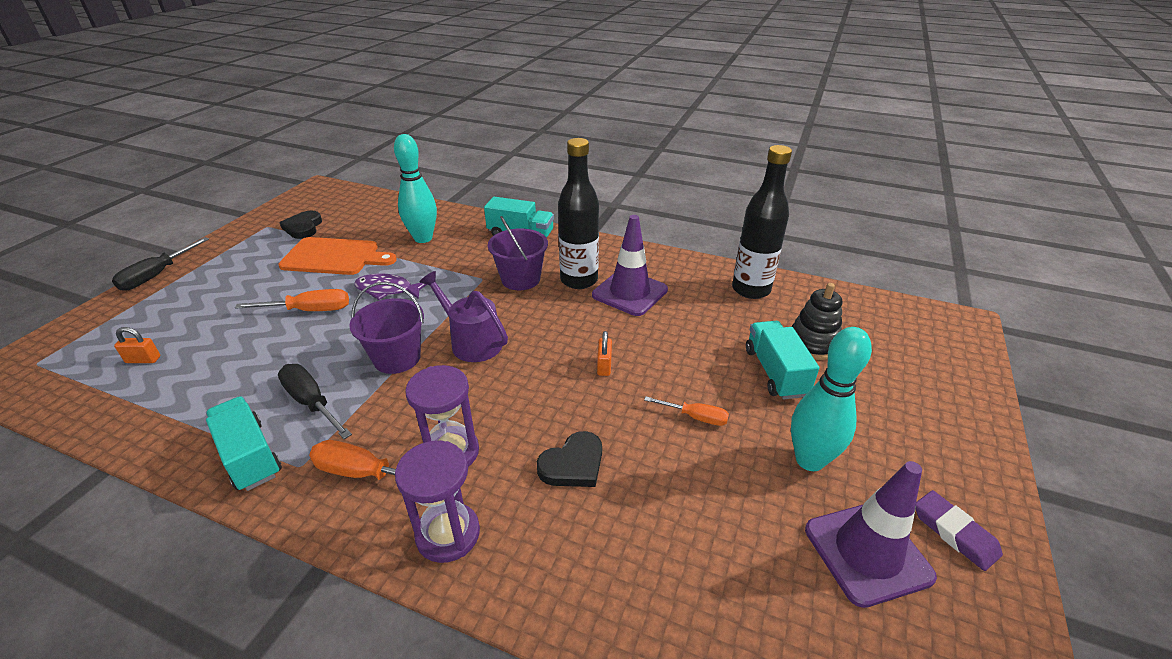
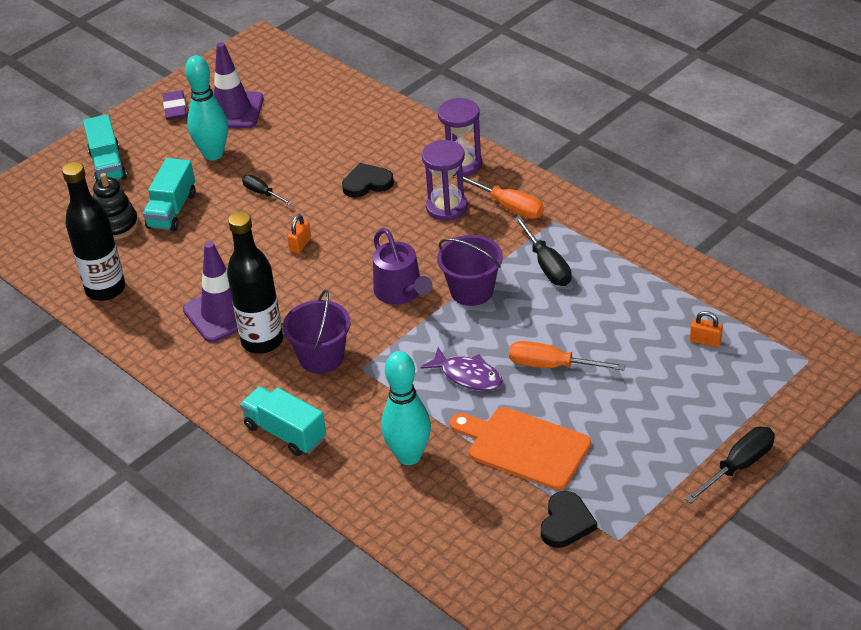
camera: 155 degrees left, 5 degrees up
turquoise truck [206,396,282,491] -> turquoise truck moved to [83,114,127,182]
orange screwdriver [644,396,729,426] -> black screwdriver [242,175,292,205]

